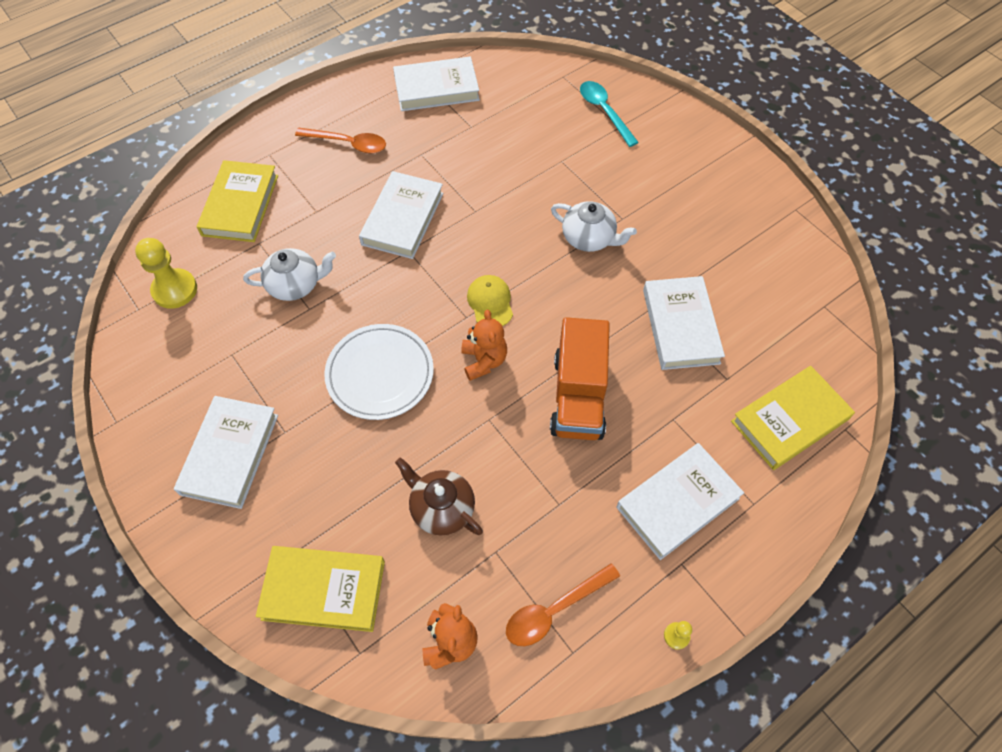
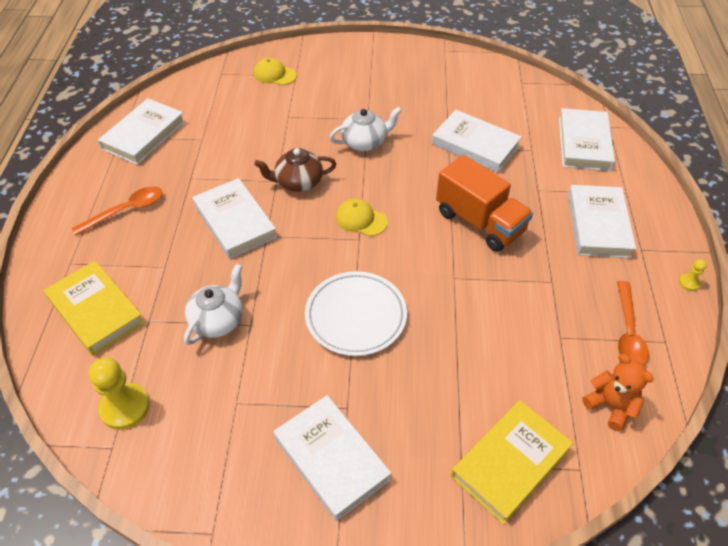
camera: 50 degrees left, 10 degrees down
brown teapot [395,457,483,535] -> brown teapot moved to [254,148,336,192]
orange teddy bear [461,309,507,381] -> none
turquoise spoon [580,81,639,147] -> yellow cap [254,58,297,85]
yellow book [731,366,855,470] -> white book [559,108,615,171]

